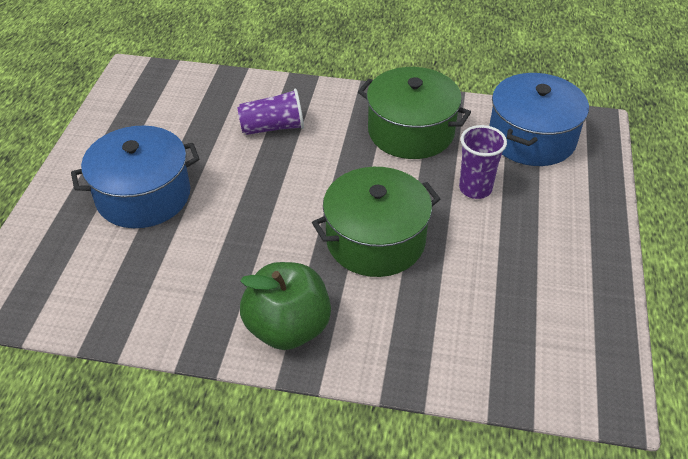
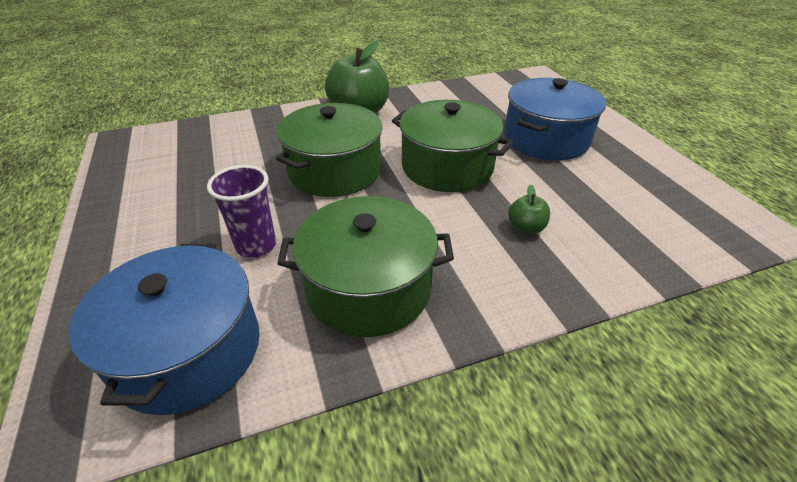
camera: 150 degrees right, 5 degrees down
purple cup [237,89,304,135] -> green apple [508,185,550,234]
none -> green pot [392,100,514,192]

